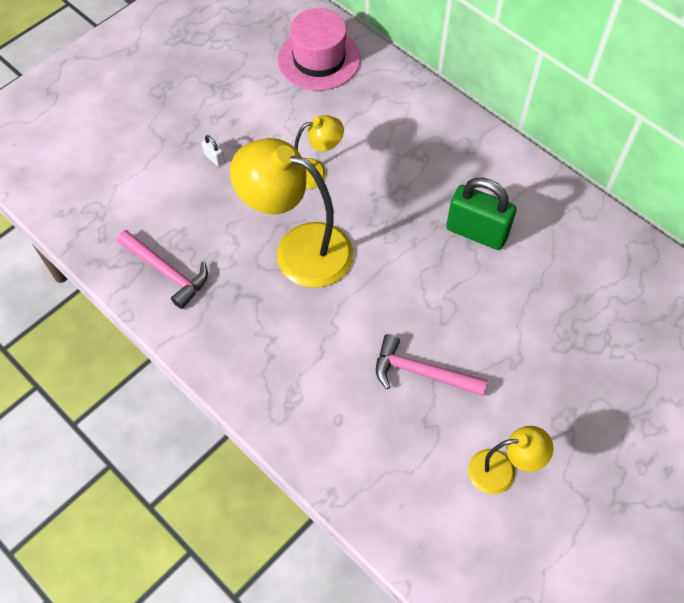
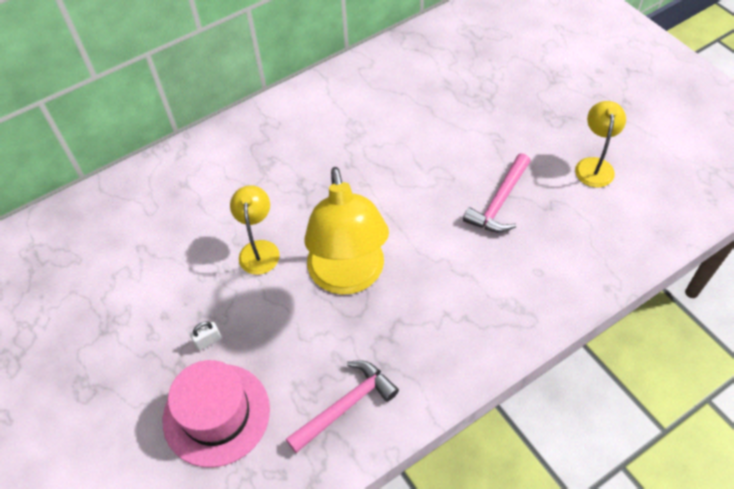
camera: 75 degrees left, 5 degrees down
yellow lamp [230,138,353,288] -> yellow lamp turned 45 degrees counterclockwise [304,167,389,295]
pink hat [278,8,360,91] -> pink hat moved to [163,360,270,468]
green padlock [446,178,516,250] -> none

